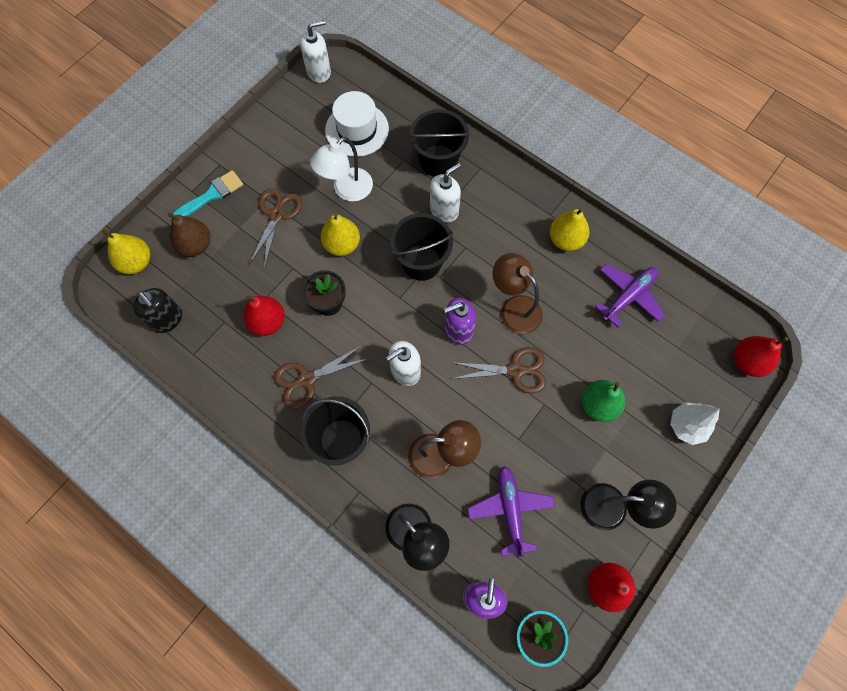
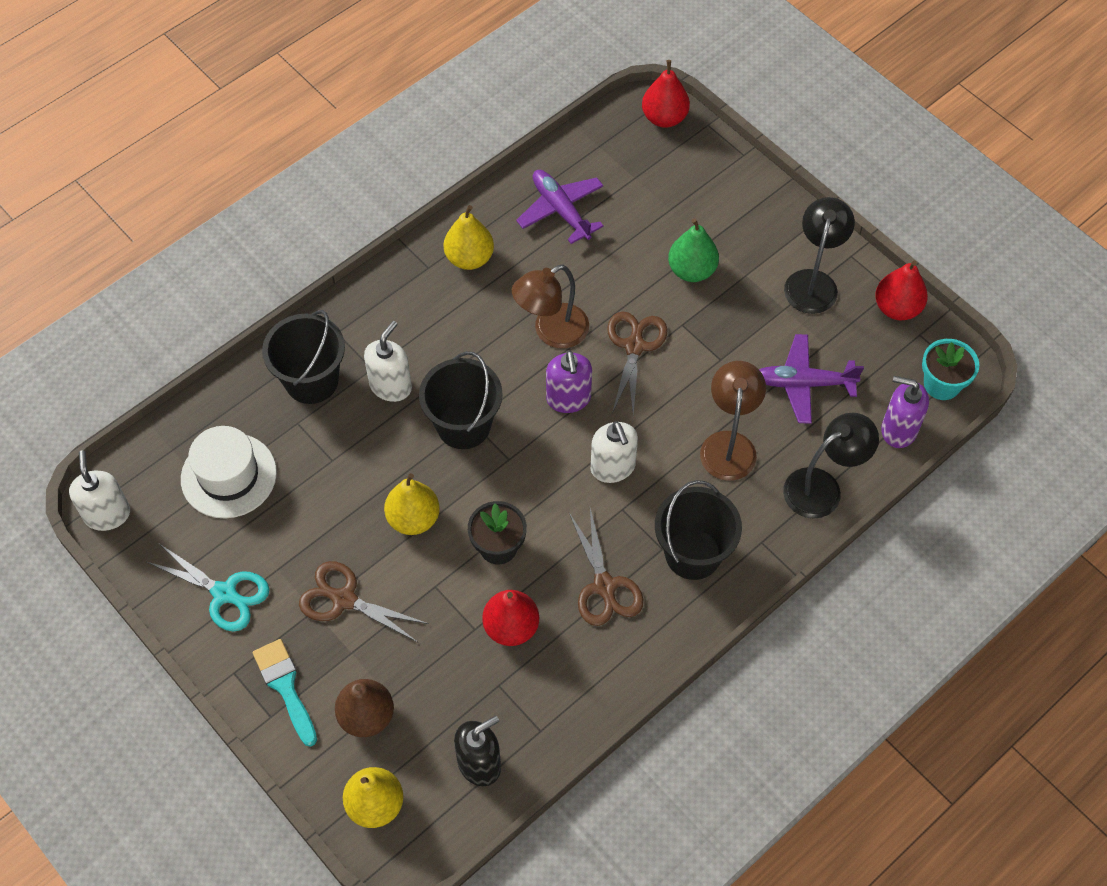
camera: 80 degrees left, 10 degrees down
white lamp [310,137,373,202] -> none
white soap dispenser [430,163,461,222] -> white soap dispenser turned 60 degrees clockwise [364,321,412,402]
white tree [670,402,720,445] -> none
none -> turquoise scissors [147,544,270,631]

